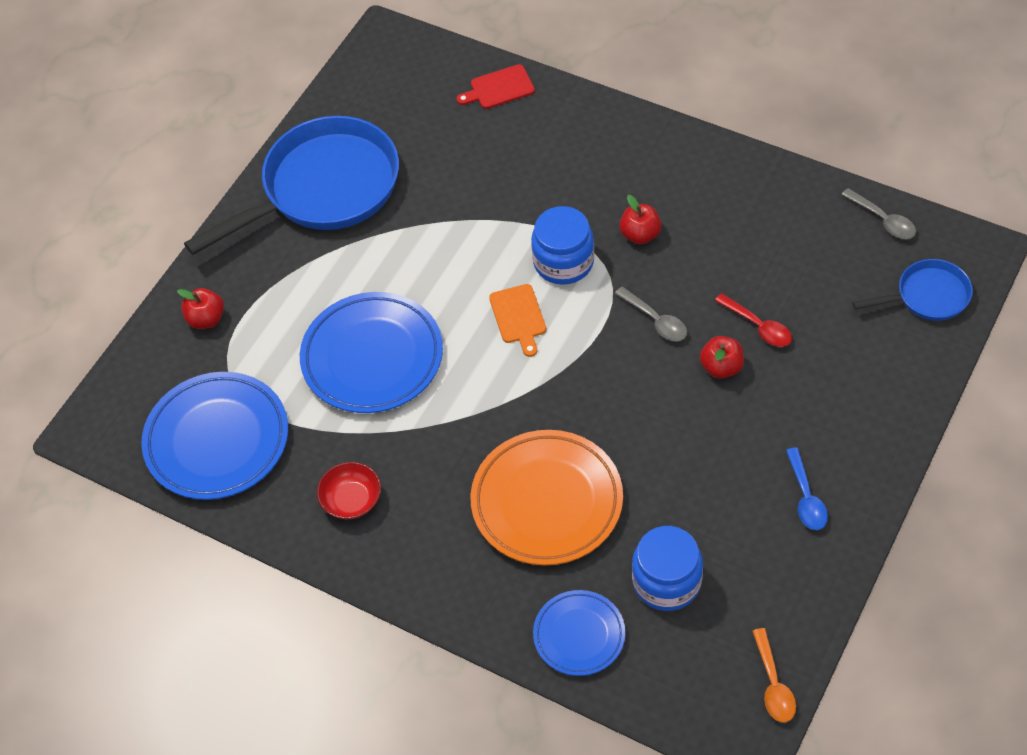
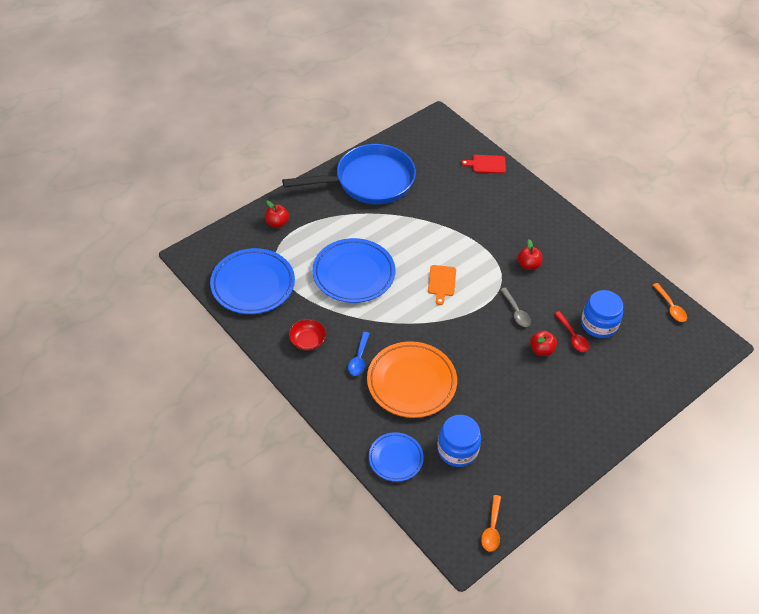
camera: 15 degrees right, 5 degrees down
blue jar [531,206,594,285] -> blue jar moved to [581,290,623,338]
blue spoon [786,448,828,530] -> blue spoon moved to [348,332,370,376]
grey spoon [841,188,916,239] -> orange spoon [653,283,687,322]
blue pan [852,259,973,321] -> none

